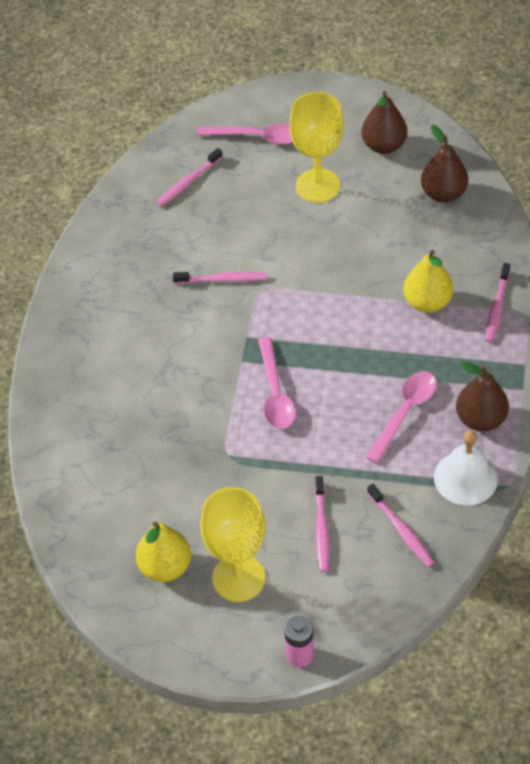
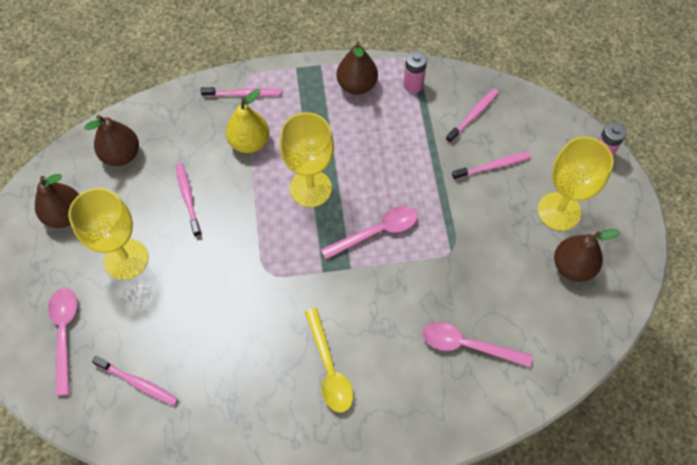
camera: 110 degrees left, 10 degrees up
yellow pear [136,521,191,582] -> brown pear [554,229,620,282]
pink toothbrush [173,272,267,284] -> pink toothbrush moved to [176,163,201,237]
pink spoon [366,371,437,463] -> pink spoon moved to [423,322,532,367]
white bell [434,430,498,506] -> pink battery [403,51,427,93]
none -> yellow goblet [280,112,334,207]
none -> yellow spoon [305,308,353,413]

